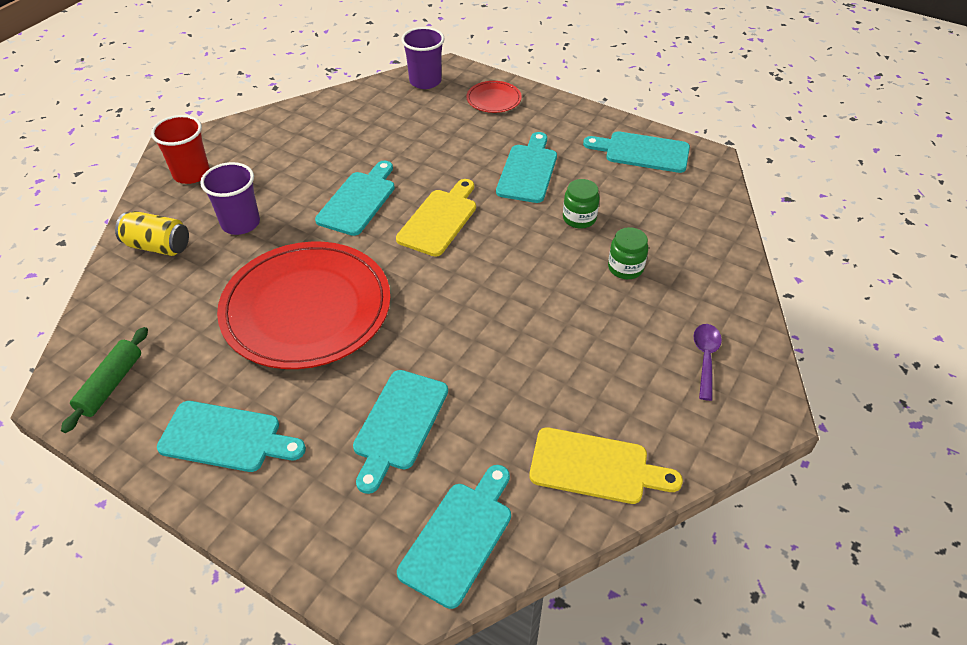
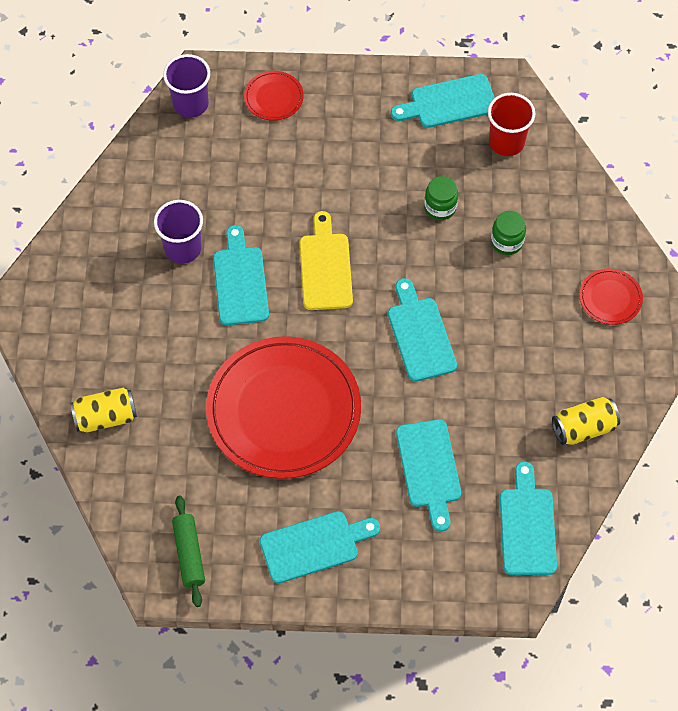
camera: 30 degrees left, 15 degrees up
red cup [151,115,210,184] -> red cup moved to [488,93,536,156]
purple cup [200,162,260,235] -> purple cup moved to [154,200,203,264]
turquoise cutting board [496,132,557,203] -> turquoise cutting board moved to [388,278,457,382]
yellow cutting board [529,427,683,504] -> yellow can [552,397,620,445]
purple spoon [693,324,722,401] -> red plate [579,268,643,325]

